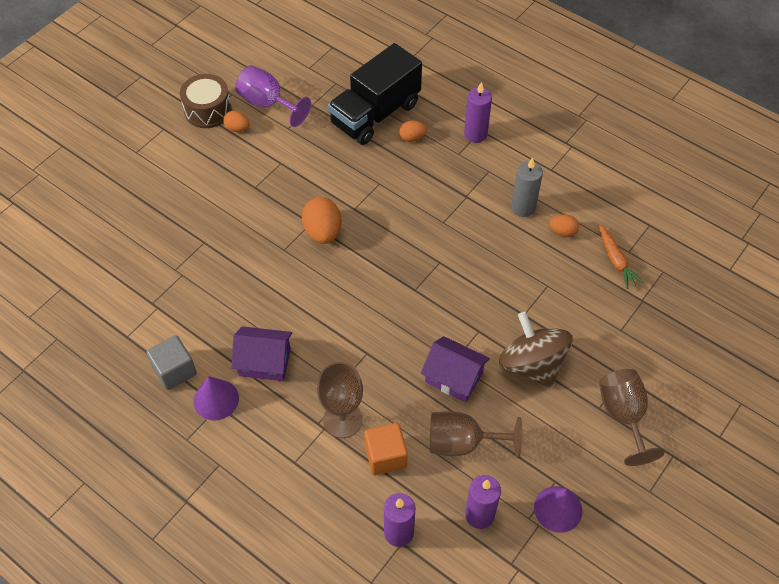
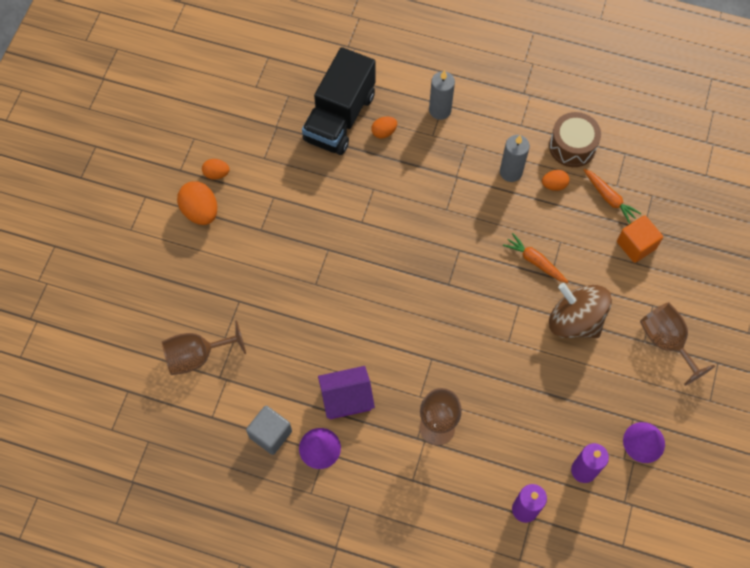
camera: 20 degrees left, 10 degrees up
brown drum [180,74,232,128] -> brown drum moved to [549,112,601,167]
purple goblet [235,65,311,127] -> none
orange egg [302,197,341,244] -> orange egg moved to [177,181,217,225]
orange cube [364,423,408,475] -> orange cube moved to [617,215,663,263]
purple house [421,336,490,402] -> none
brown goblet [430,411,522,458] -> brown goblet moved to [162,320,246,375]
purple candle [464,82,492,143] -> grey candle [429,70,455,120]
none -> orange carrot [503,233,568,283]

